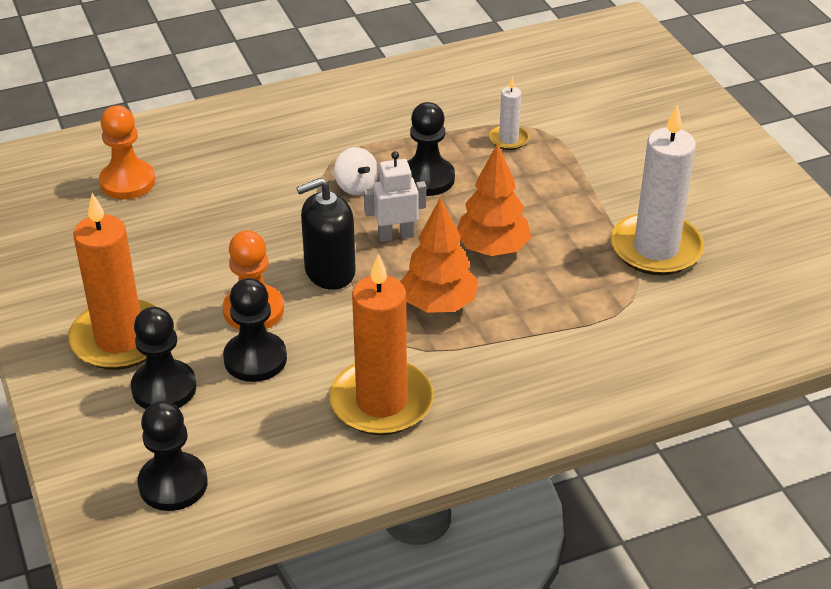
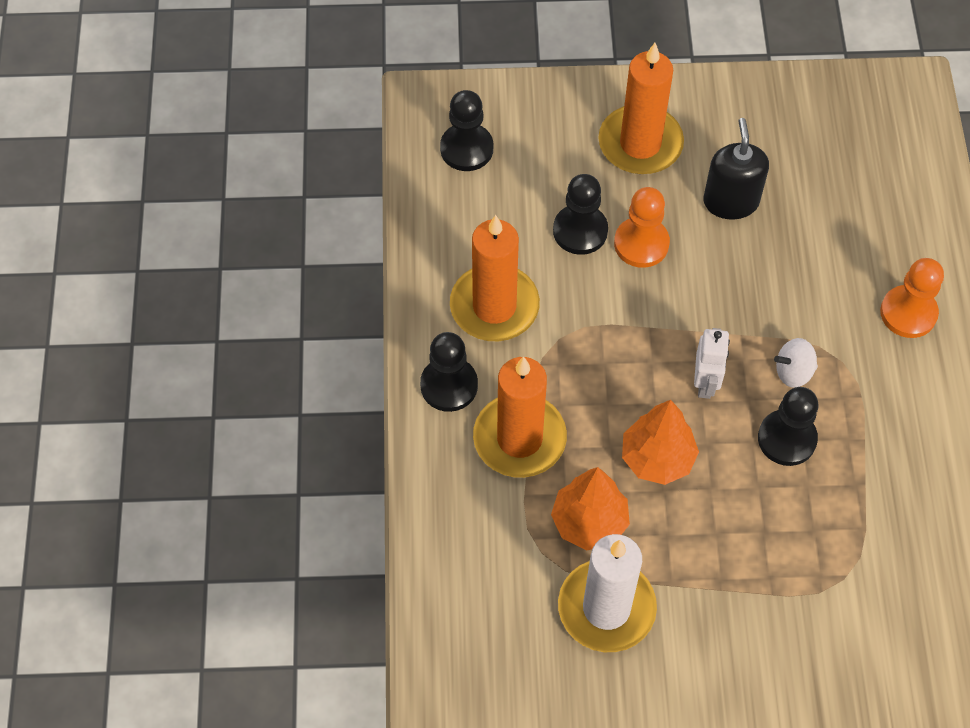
camera: 110 degrees right, 20 degrees up
orange pawn [99,105,155,199] -> orange pawn moved to [880,258,944,338]
black pawn [131,307,196,409] -> black pawn moved to [420,332,478,412]
black soap dispenser [296,178,356,290] -> black soap dispenser moved to [703,118,769,219]
orange tree [400,198,478,313] -> orange tree moved to [551,467,630,550]
white candle [489,77,529,150] -> none
none -> orange candle [473,356,567,478]

